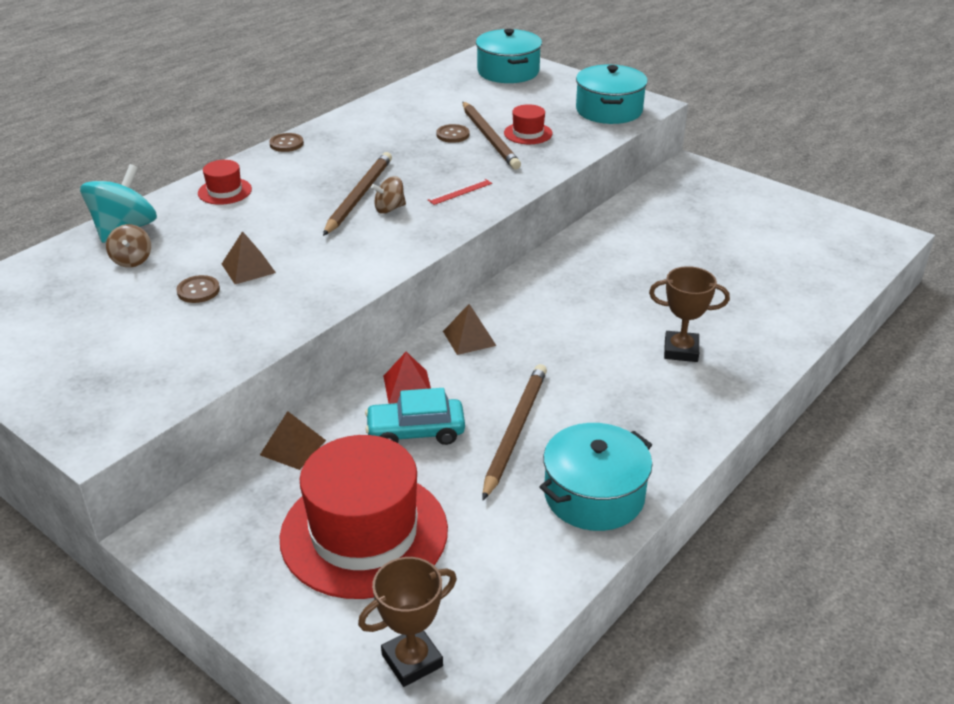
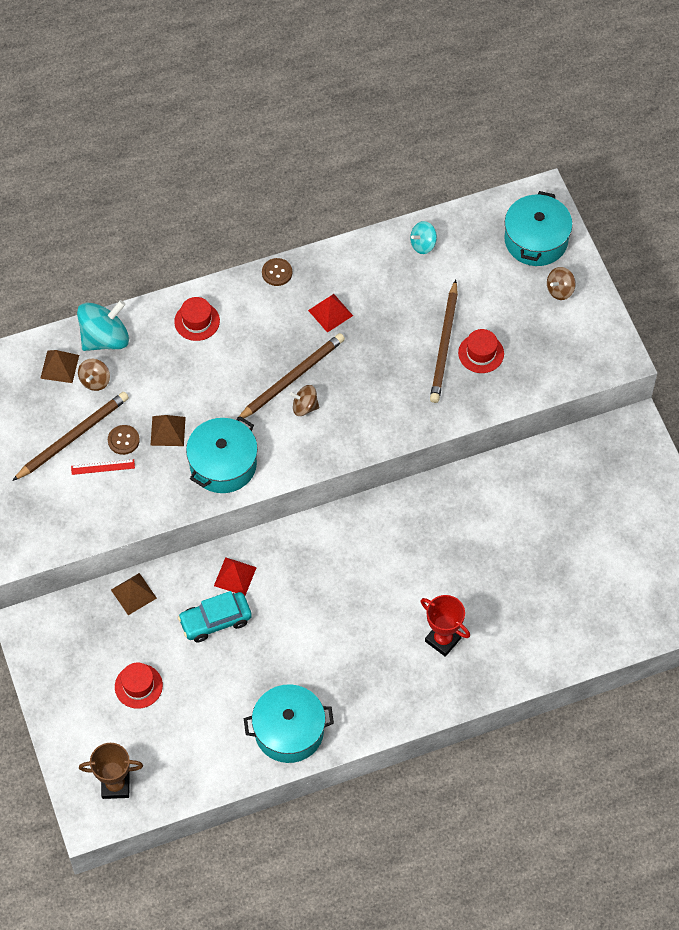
camera: 30 degrees right, 25 degrees up
red hat [280,435,448,599] -> red hat [115,663,163,709], size x0.44
turquoise car [365,388,465,445] -> turquoise car turned 45 degrees counterclockwise [178,591,252,643]
red ruler [428,179,492,205] -> red ruler moved to [71,459,135,475]
brown button [436,124,469,143] -> none
brown pyramid [443,304,497,355] -> brown pyramid moved to [40,350,79,383]
brown pencil [482,364,547,500] -> brown pencil moved to [12,392,129,481]
turquoise pot [576,65,648,124] -> turquoise pot moved to [186,416,258,493]
brown trophy [649,266,730,362] -> red trophy [421,595,470,657]
none -> red pyramid [308,294,353,333]
none -> turquoise spinning top [410,221,437,254]
none -> brown spinning top [547,267,576,300]

